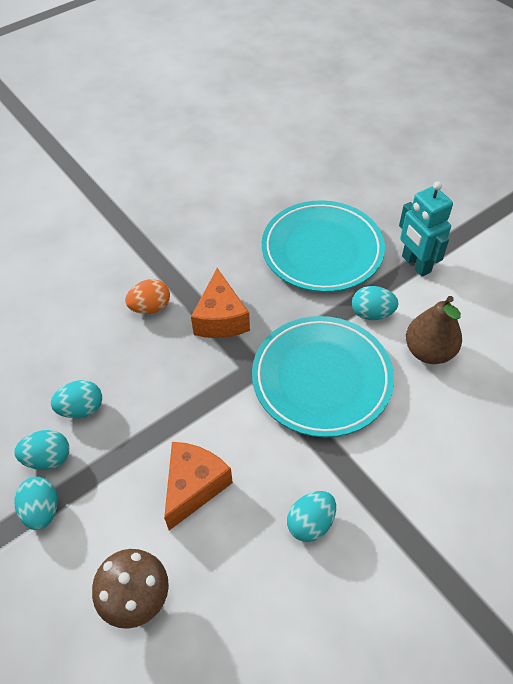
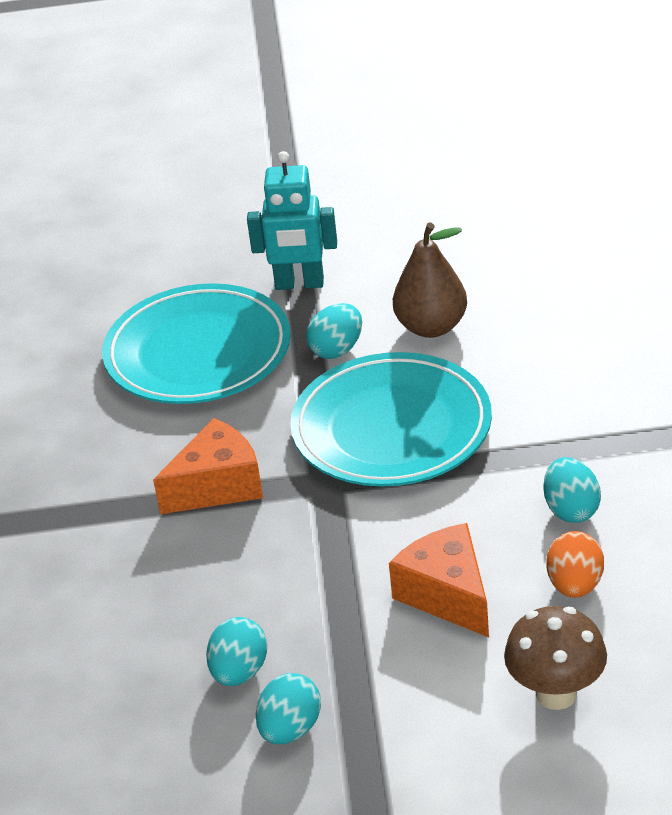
camera: 55 degrees left, 15 degrees down
turquoise egg [14,477,58,530] -> none
orange egg [125,279,170,314] -> orange egg moved to [546,531,604,598]
orange cheese [191,268,250,338] -> orange cheese turned 60 degrees counterclockwise [153,418,263,514]

